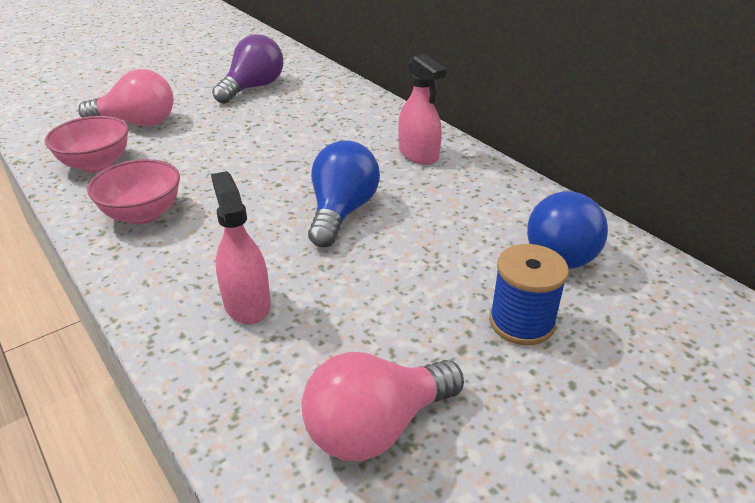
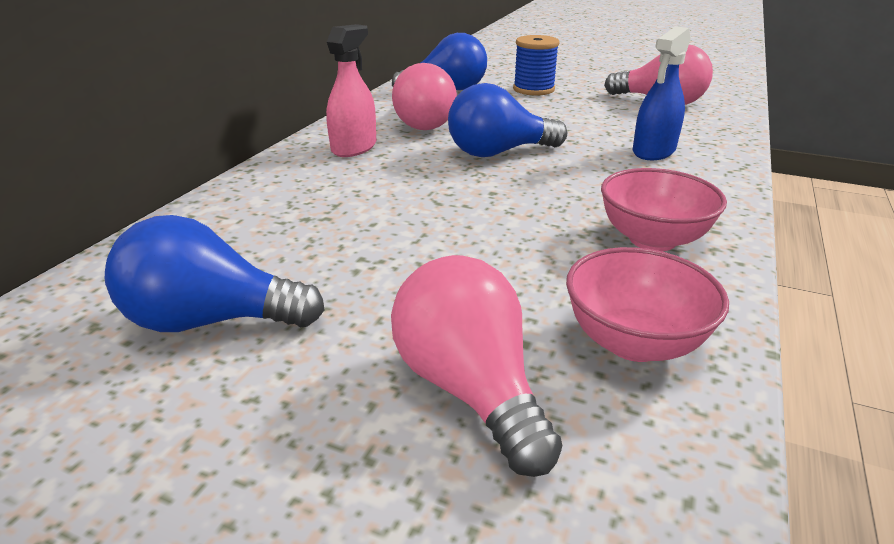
camera: 120 degrees left, 5 degrees down
pink spray bottle [211,171,271,324] -> blue spray bottle [633,26,691,160]
purple light bulb [212,34,283,104] -> blue light bulb [105,215,325,332]
none -> pink light bulb [392,63,457,130]

